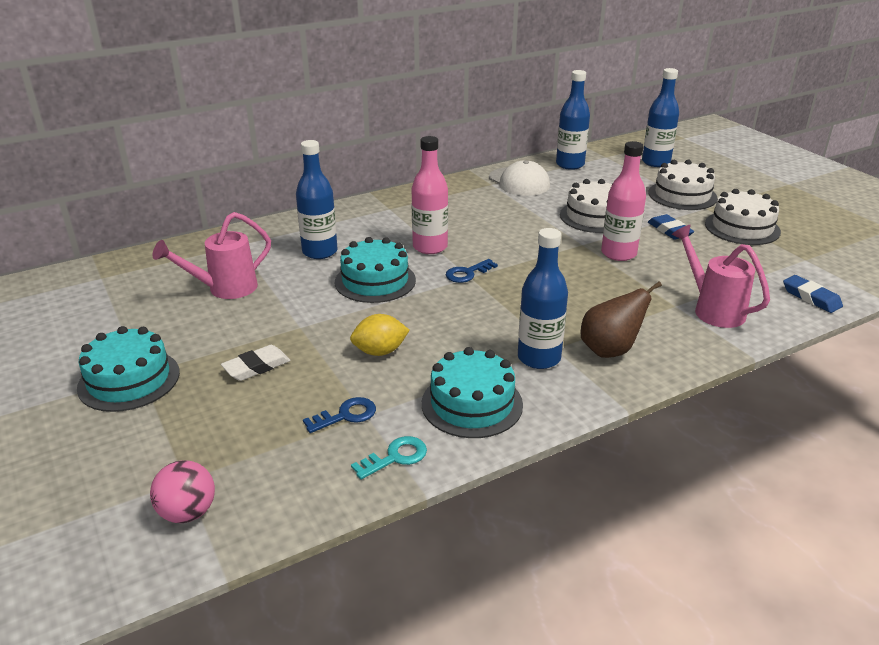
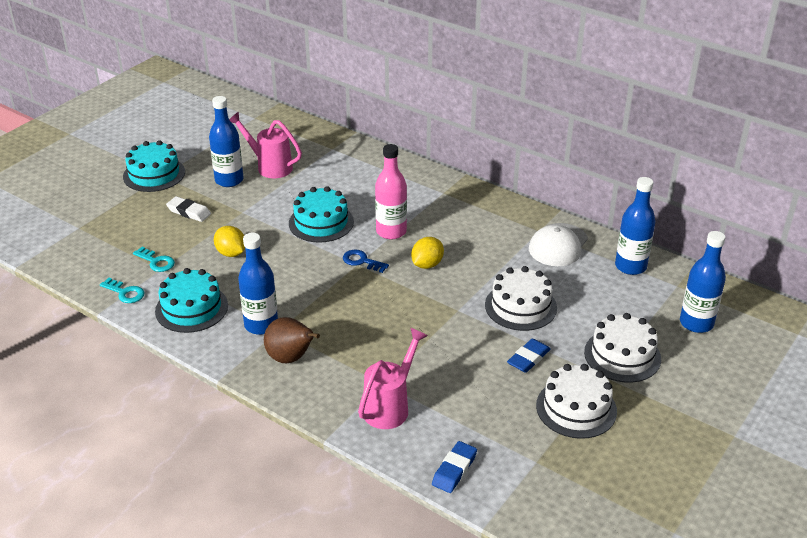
camera: 65 degrees right, 5 degrees up
pink ball [150,460,215,523] -> none
blue bottle [296,140,337,259] -> blue bottle moved to [209,96,244,187]
blue key [303,397,376,433] -> turquoise key [133,247,175,272]
pink bottle [601,141,646,261] -> none
none -> yellow lemon [411,237,444,269]

